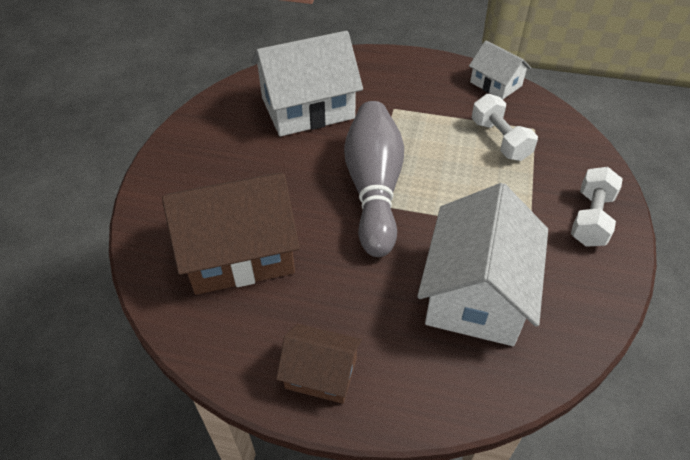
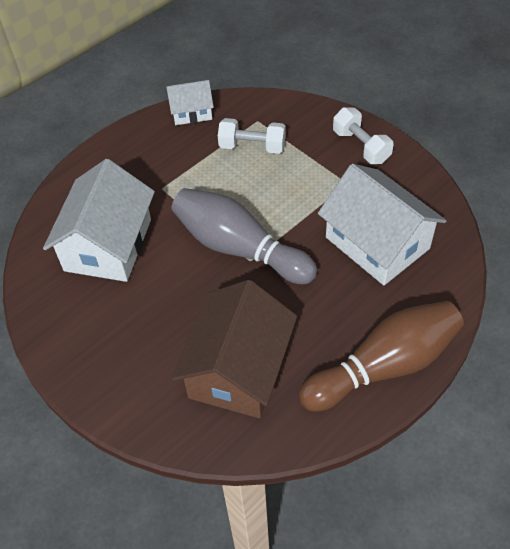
camera: 55 degrees left, 5 degrees up
brown house [276,324,362,404] -> brown bowling pin [299,301,464,412]

